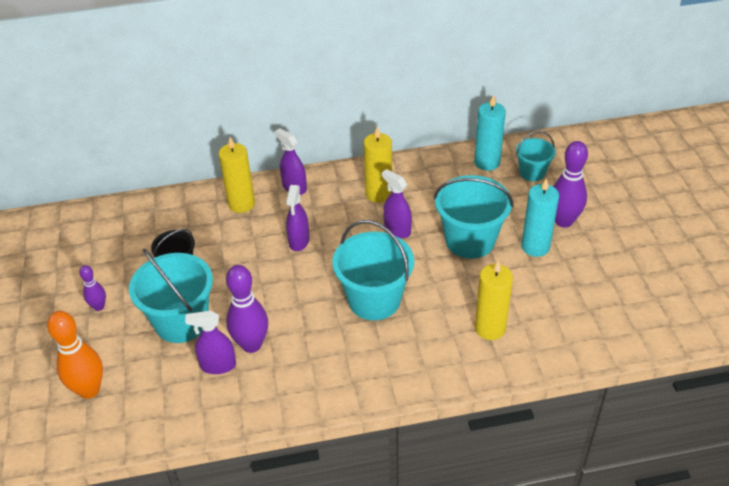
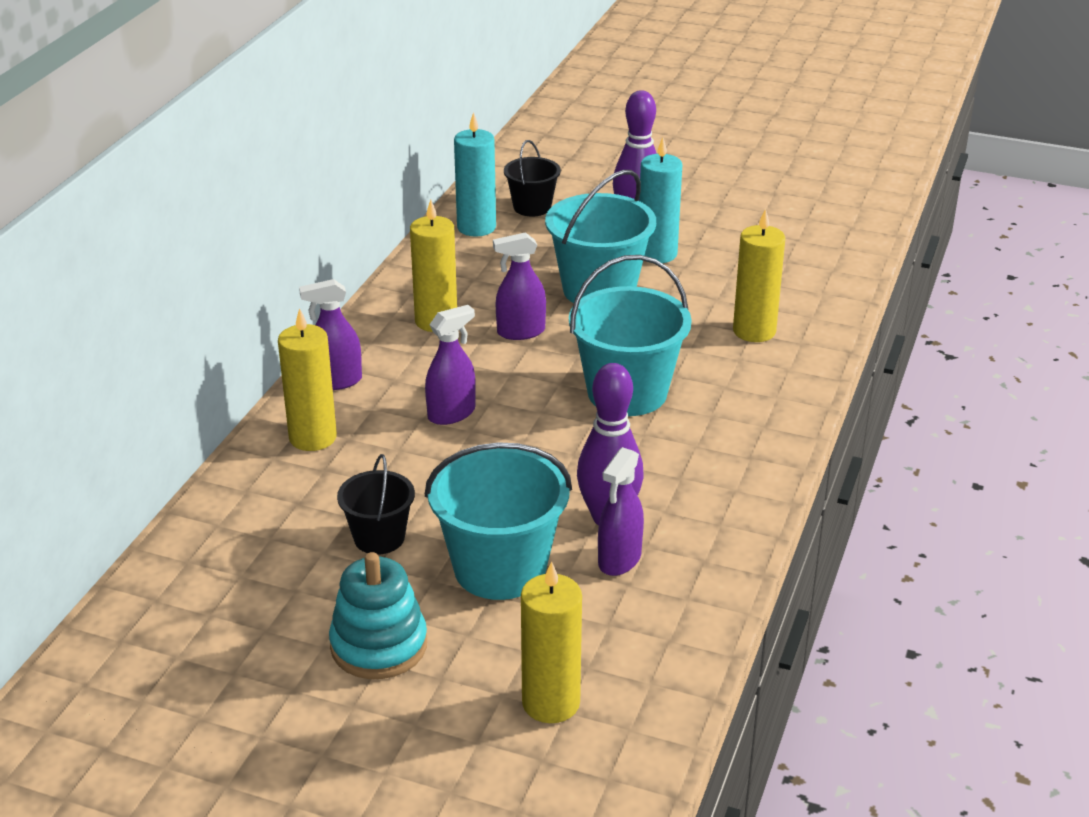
camera: 60 degrees left, 10 degrees down
orange bowling pin [47,311,103,399] -> yellow candle [521,561,582,723]
purple bowling pin [79,265,106,311] -> turquoise stacking toy [329,552,427,679]
purple spray bottle [286,185,310,251] -> purple spray bottle turned 75 degrees counterclockwise [425,305,476,425]
turquoise bucket [516,131,556,181] -> black bucket [504,140,561,217]

